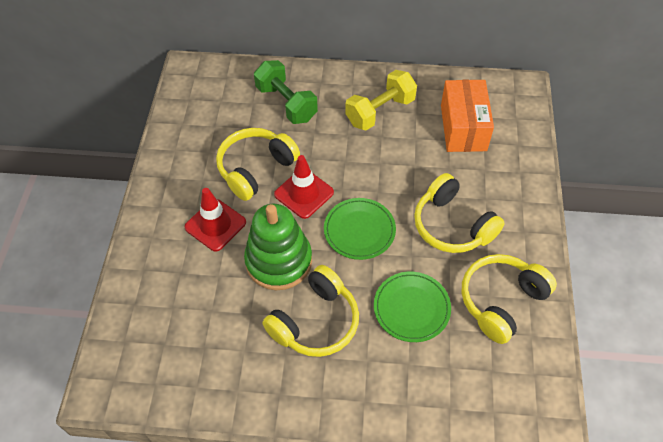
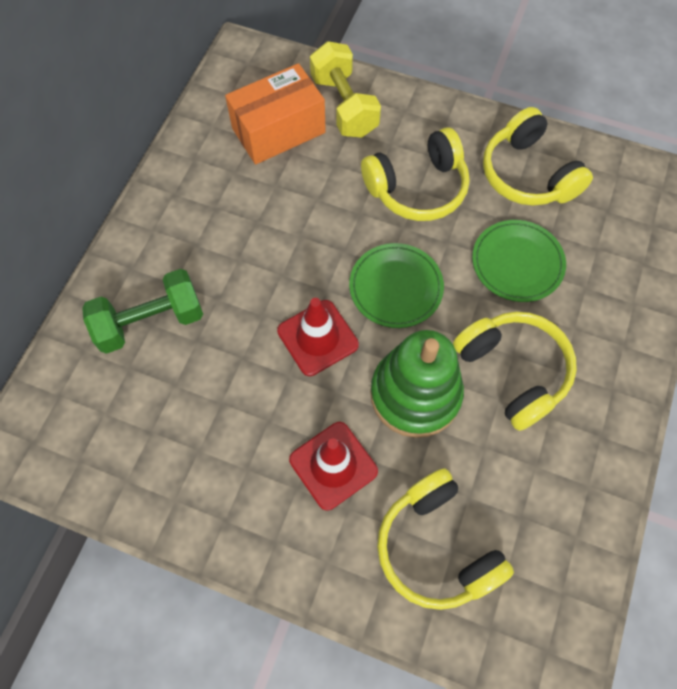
camera: 75 degrees left, 10 degrees up
yellow headphones [216,128,300,201] -> yellow headphones moved to [377,468,514,610]
yellow dumbbell [345,70,417,130] -> yellow dumbbell moved to [310,41,381,138]
orange box [441,80,494,152] -> orange box turned 45 degrees counterclockwise [225,63,326,165]

